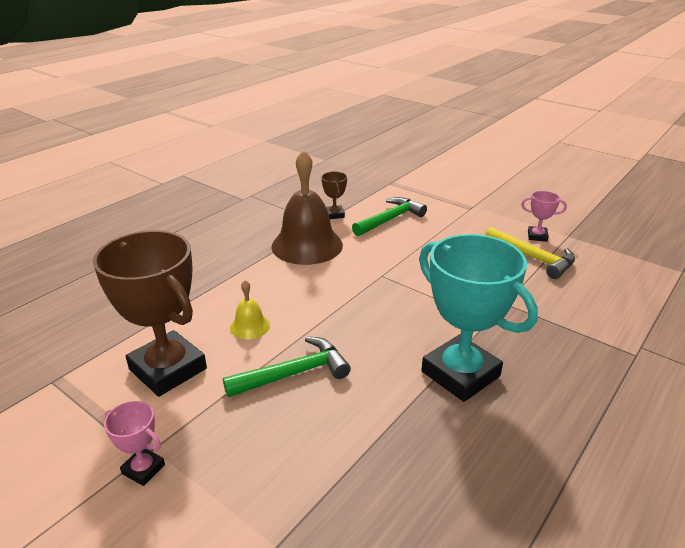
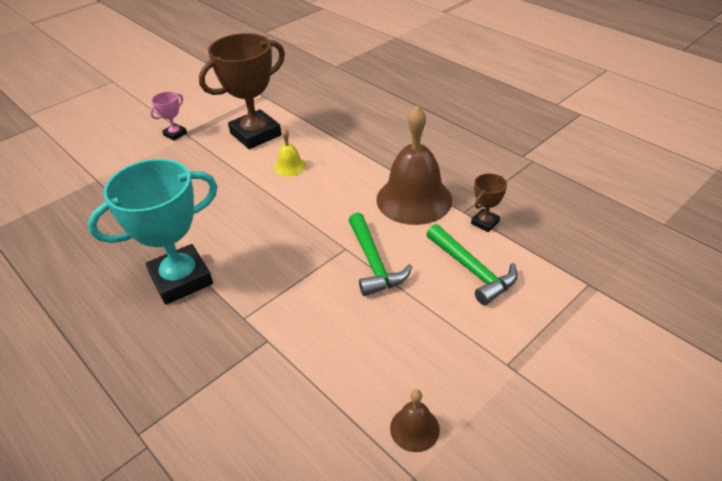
camera: 100 degrees right, 10 degrees up
green hammer [223,336,351,397] -> green hammer moved to [348,213,412,296]
brown trophy [321,172,347,219] -> brown trophy turned 45 degrees counterclockwise [471,173,507,232]
yellow hammer [485,227,575,279] -> none
pink trophy [521,191,567,242] -> brown bell [390,389,440,452]

